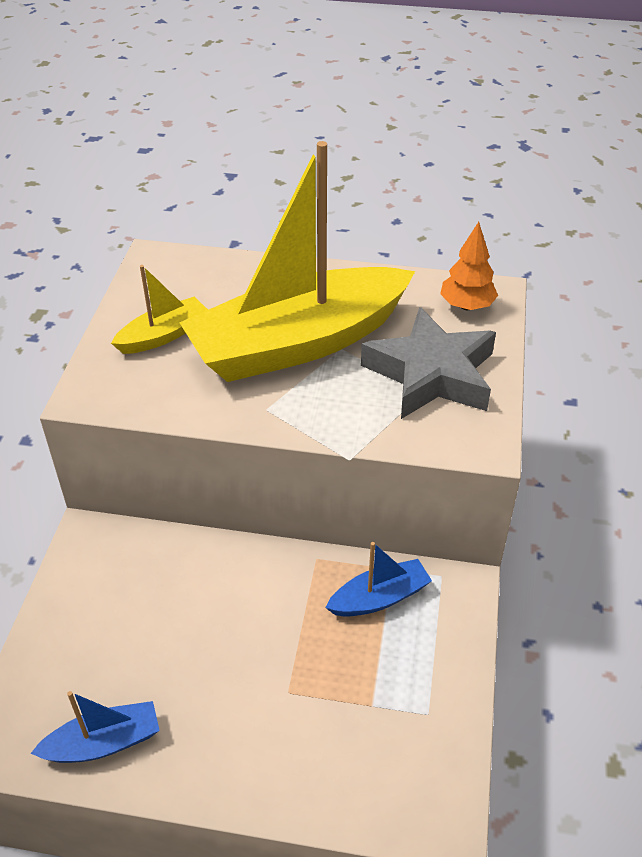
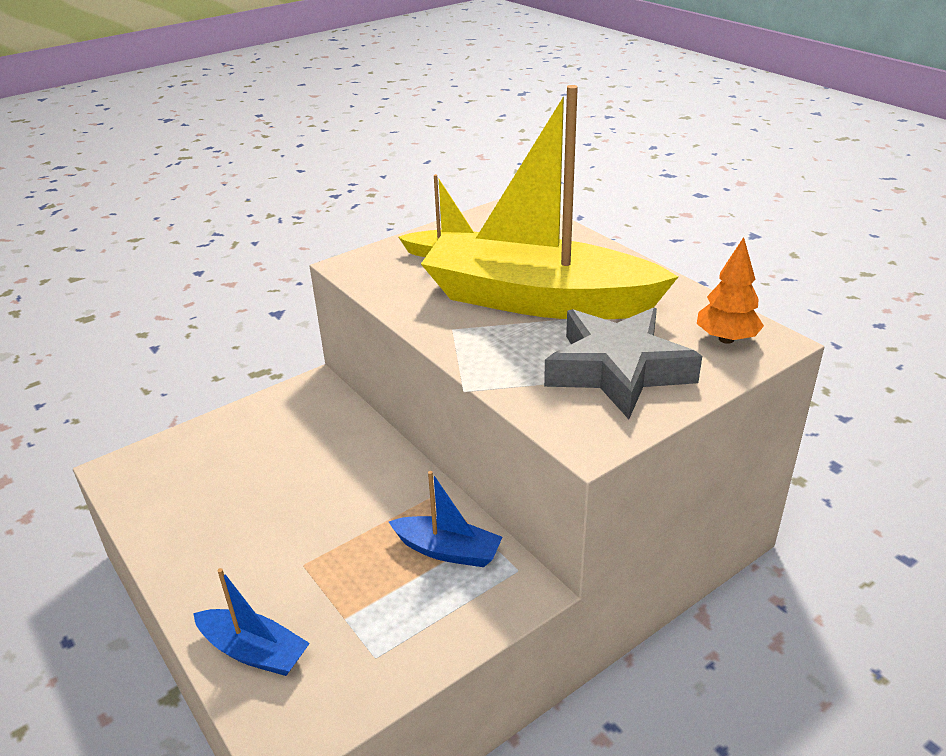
camera: 45 degrees right, 10 degrees down
blue boat [30,691,160,763] -> blue boat moved to [193,568,310,676]

